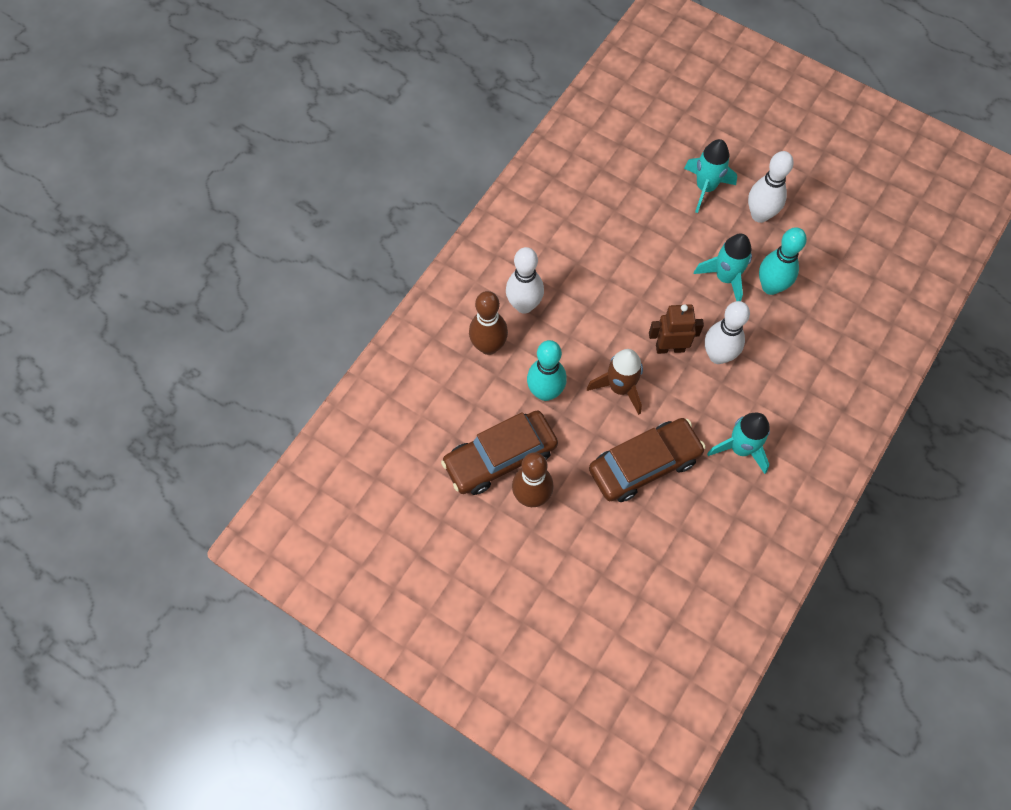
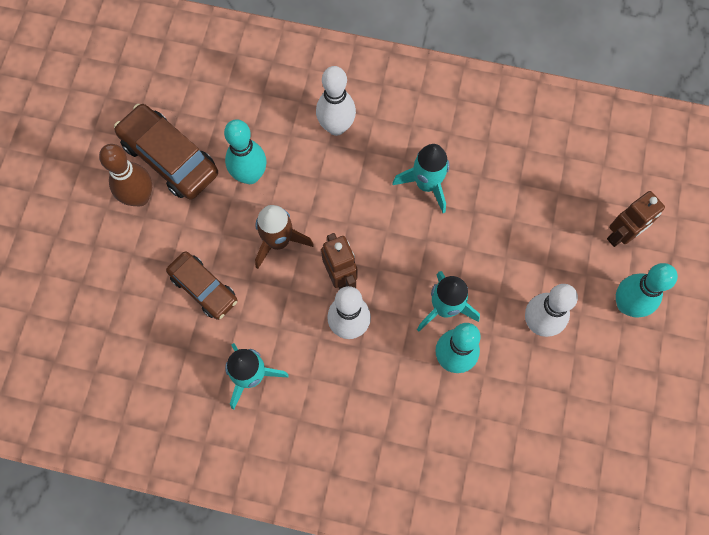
camera: 70 degrees right, 5 degrees up
brown bowling pin [469,291,508,355] -> none
brown car [589,418,706,502] -> brown car [166,251,237,320], size x0.66
turquoise rocket [684,139,737,213] -> turquoise rocket moved to [393,144,449,213]
none -> brown robot [607,191,665,247]
none -> turquoise bowling pin [616,263,678,318]

